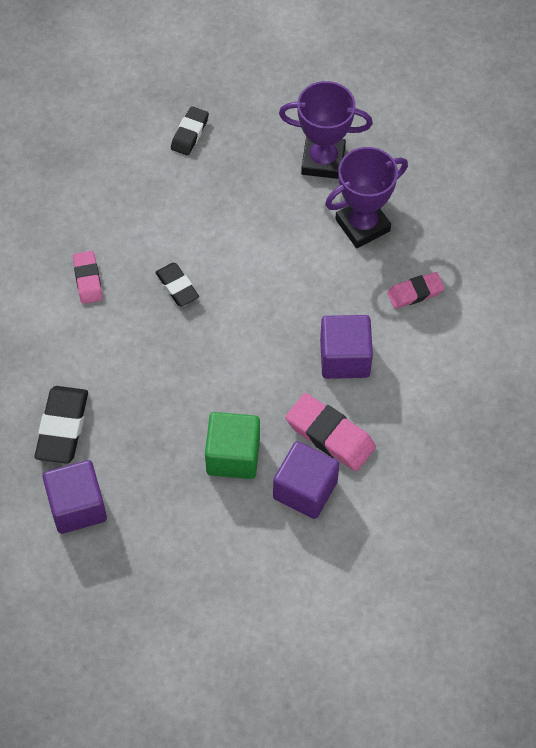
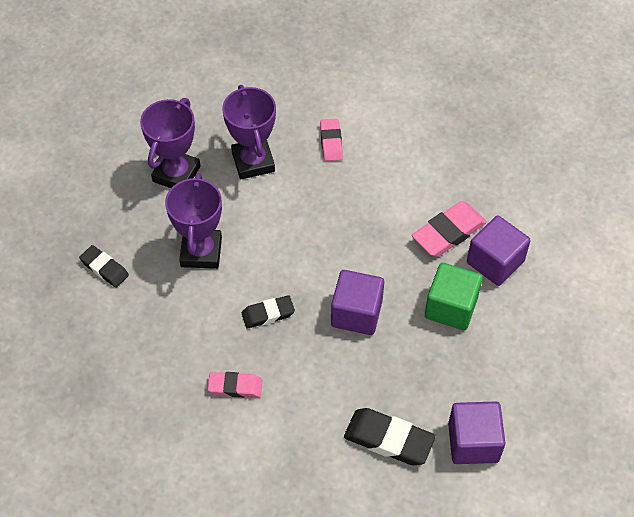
camera: 75 degrees left, 5 degrees down
purple cube [320,315,373,379] -> purple cube moved to [331,270,384,335]
none -> purple trophy [165,173,222,269]

